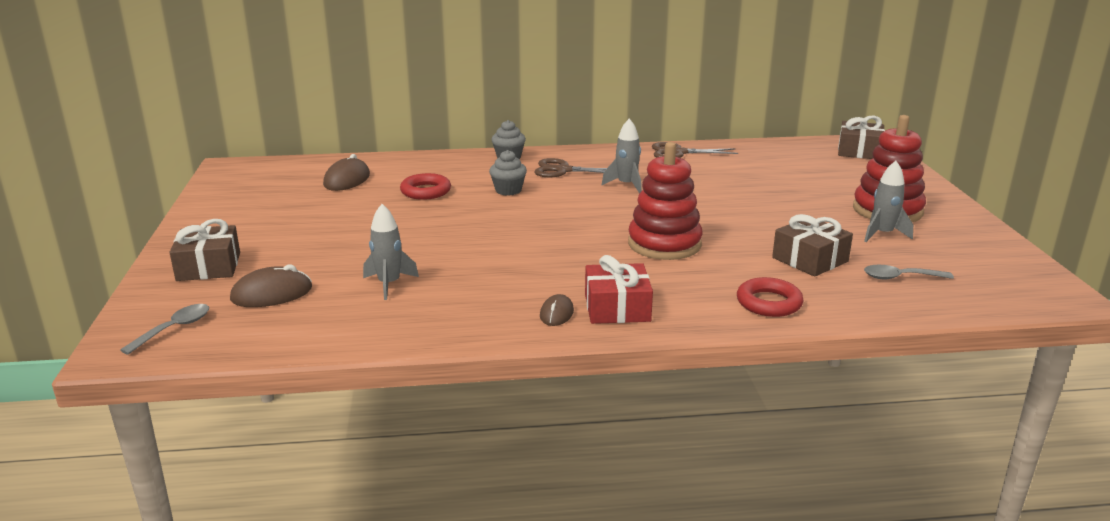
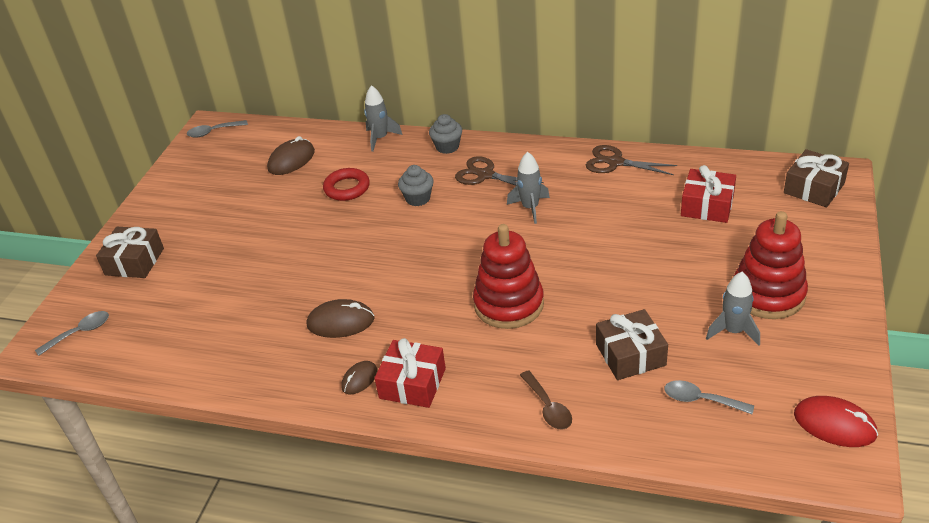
camera: 25 degrees right, 15 degrees up
brown mouse [230,264,312,307] -> brown mouse moved to [307,299,375,338]
grey rocket [363,204,419,300] -> grey rocket moved to [364,85,402,152]
red ring [737,277,804,317] -> brown spoon [520,370,572,430]
none -> grey spoon [187,120,248,138]
none -> red gift [681,165,736,223]
none -> red mouse [794,396,878,447]

